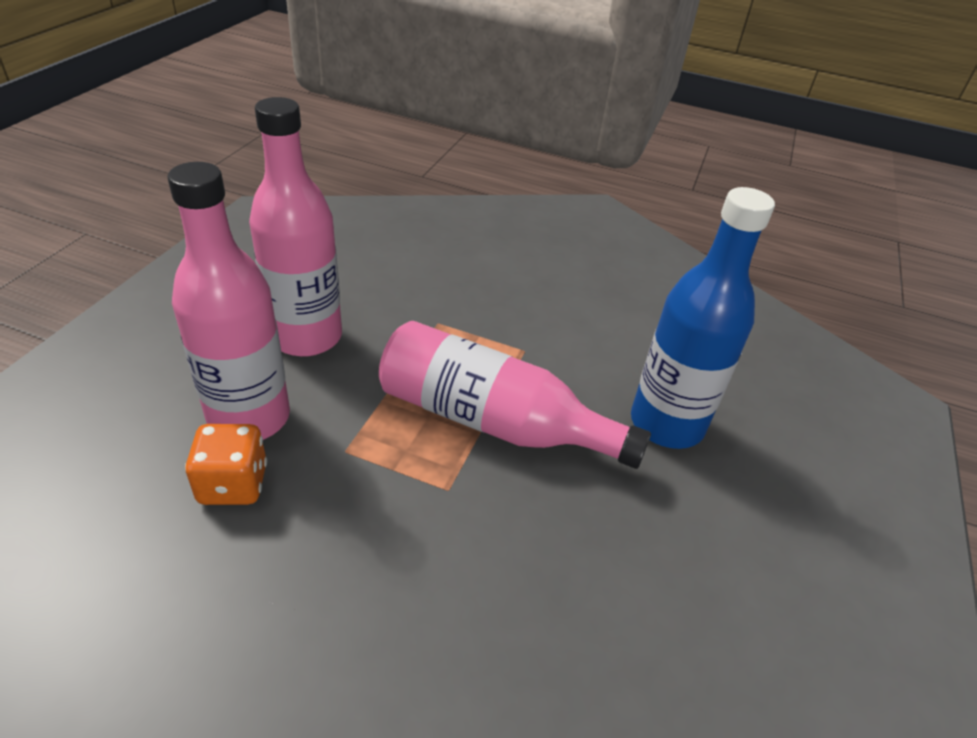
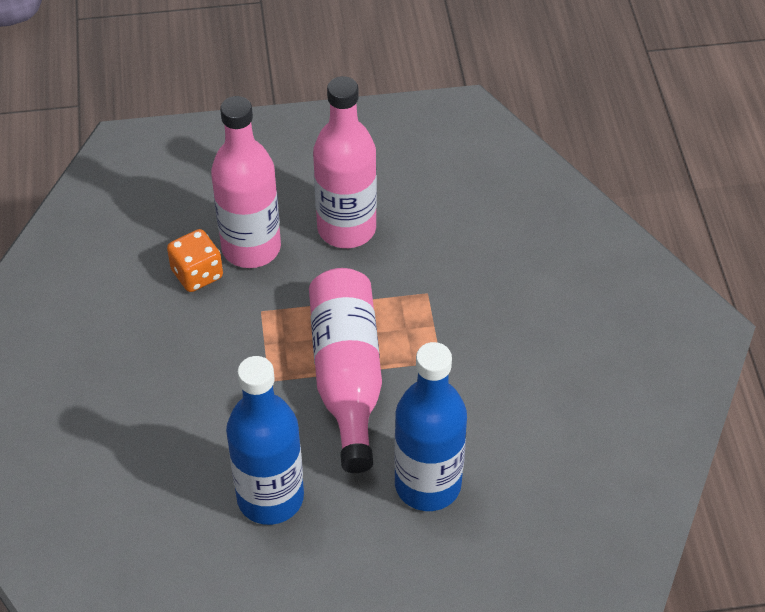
camera: 65 degrees right, 10 degrees up
none -> blue bottle [226,356,304,525]

